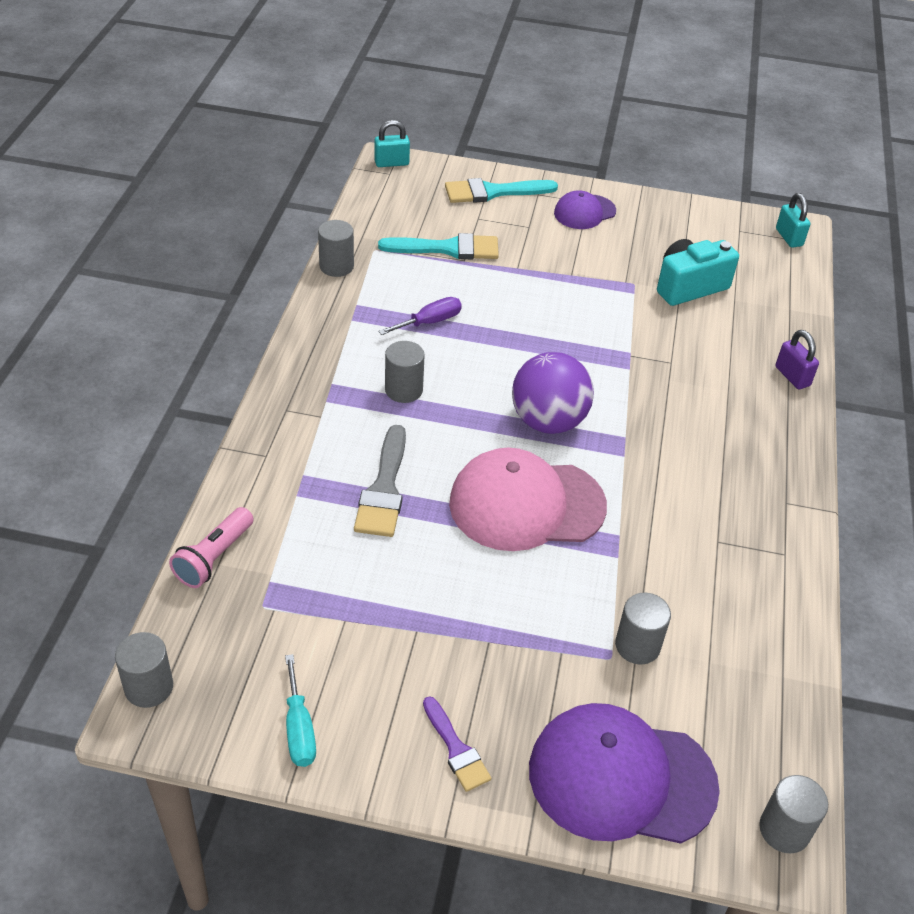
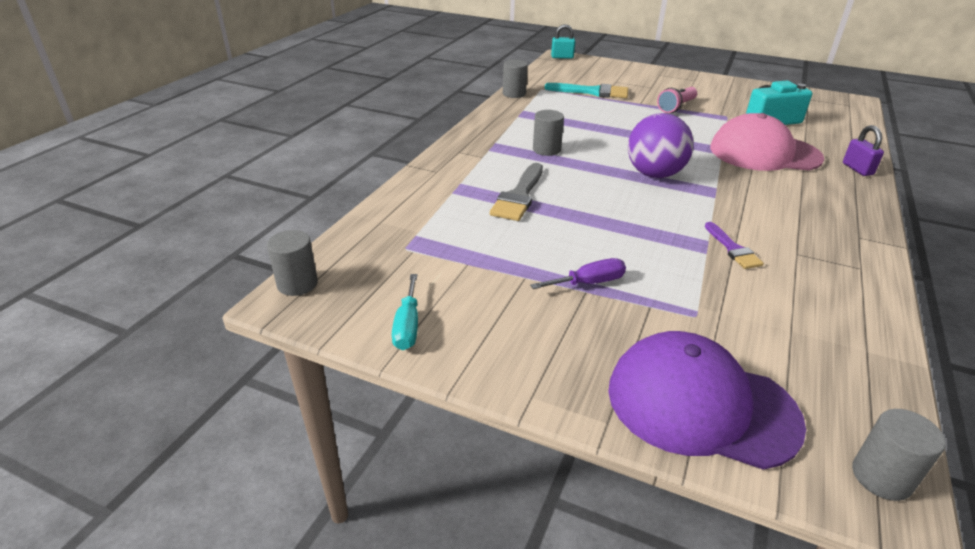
camera: 15 degrees right, 10 degrees down
pink flashlight [169,507,254,588] -> pink flashlight moved to [657,87,697,113]
purple screwdriver [378,297,462,335] -> purple screwdriver moved to [530,258,626,289]
purple brush [423,696,491,792] -> purple brush moved to [705,222,764,269]
turquoise brush [445,178,558,203] -> none
pink cap [449,448,607,551] -> pink cap moved to [710,113,824,171]
purple cap [554,190,616,229] -> none
grey cylinder [615,593,671,664] -> none
turquoise padlock [776,193,810,248] -> none

